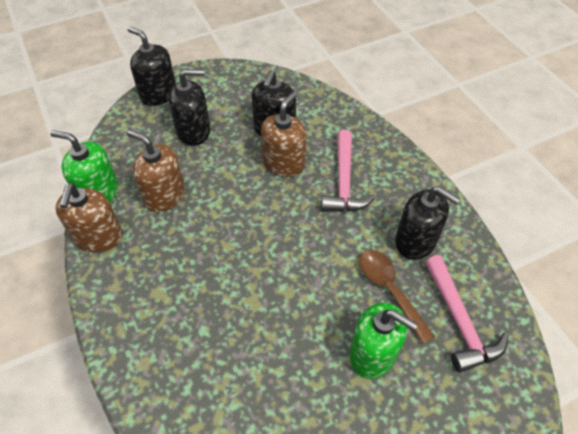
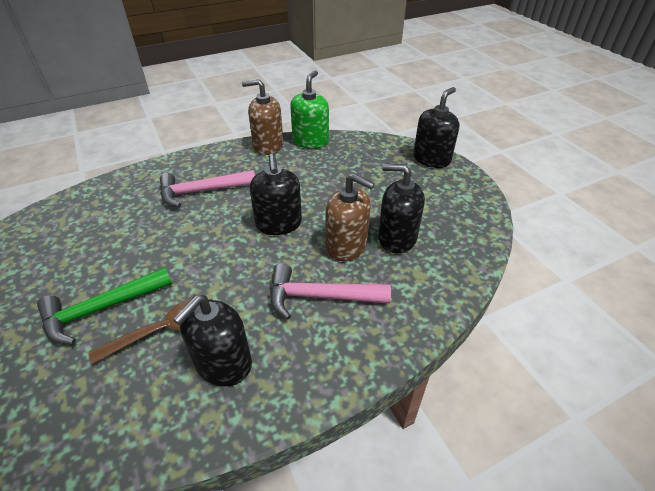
camera: 90 degrees right, 10 degrees down
brown soap dispenser [127,130,185,212] -> none
black soap dispenser [169,69,210,146] -> black soap dispenser moved to [250,154,302,235]
green soap dispenser [350,302,418,379] -> green hammer [37,267,172,344]
pink hammer [425,255,509,373] -> pink hammer moved to [160,170,255,208]

